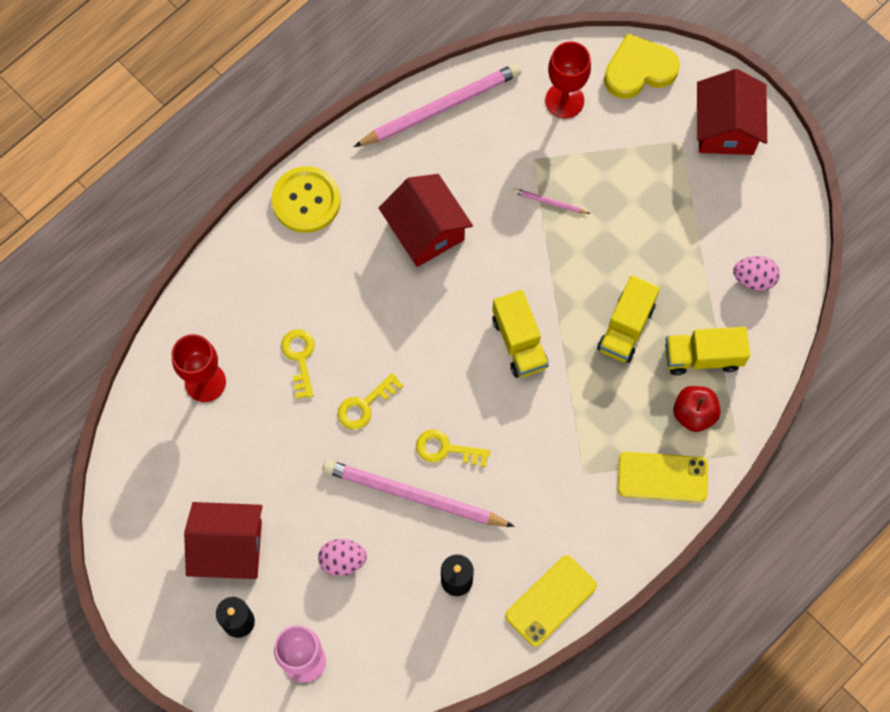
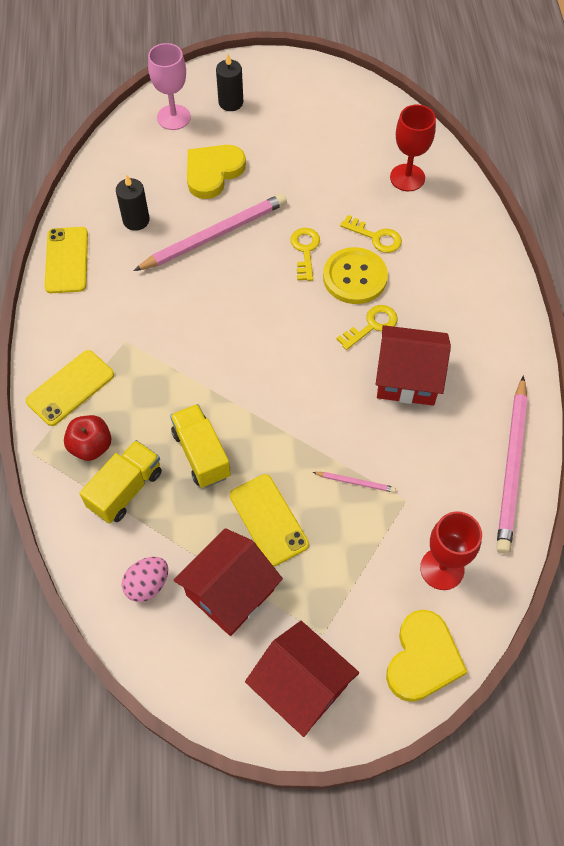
camera: 130 degrees right, 10 degrees down
red house [184,502,262,579] -> red house moved to [174,528,283,636]
yellow button [272,166,341,233] -> yellow button moved to [323,247,388,304]
pink egg [318,539,367,576] -> yellow heart [187,145,246,199]
yellow key [416,429,490,467] -> yellow key moved to [336,305,398,350]
yellow truck [492,290,549,378] -> none
pink pencil [513,188,590,214] -> pink pencil turned 45 degrees clockwise [313,472,396,493]
none -> yellow phone [230,474,309,567]

